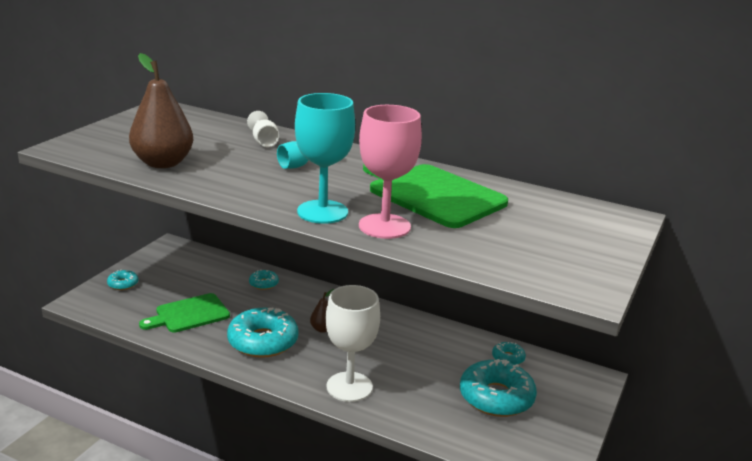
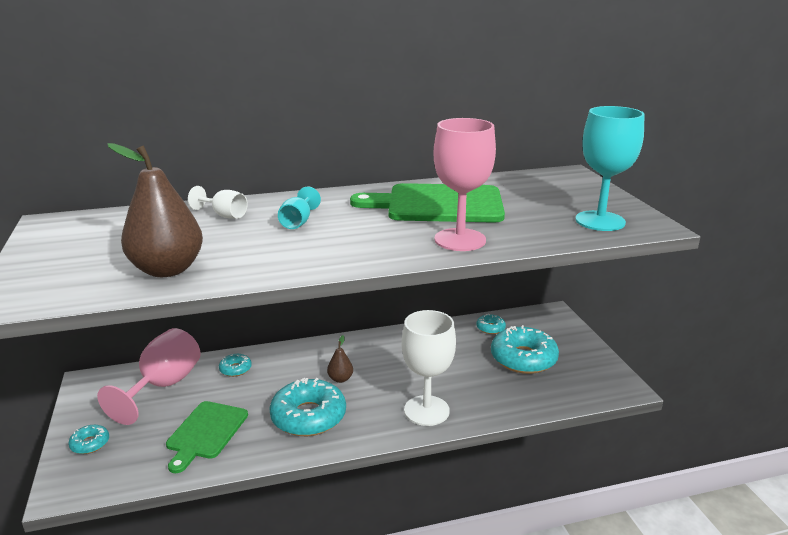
camera: 40 degrees left, 0 degrees up
turquoise goblet [295,93,355,224] -> turquoise goblet moved to [575,106,645,231]
none -> pink goblet [97,328,201,425]

